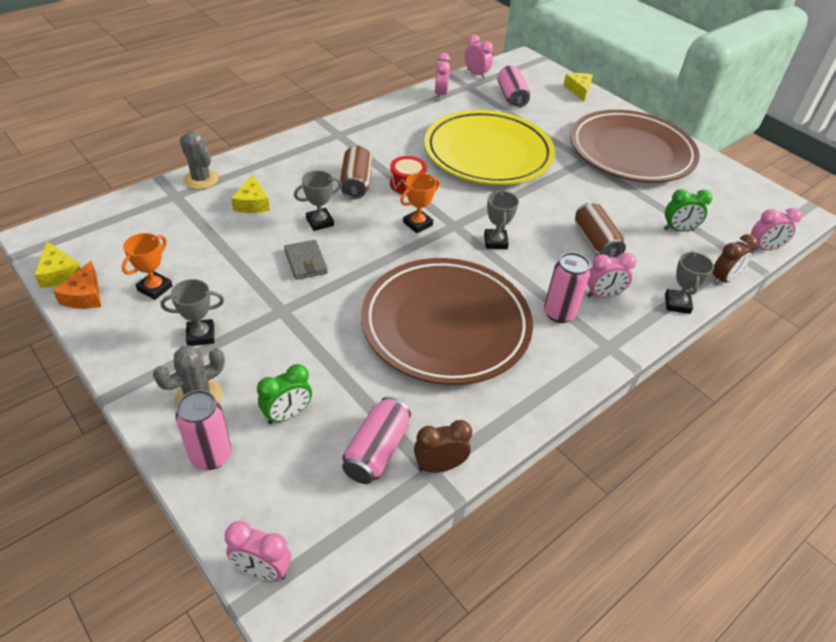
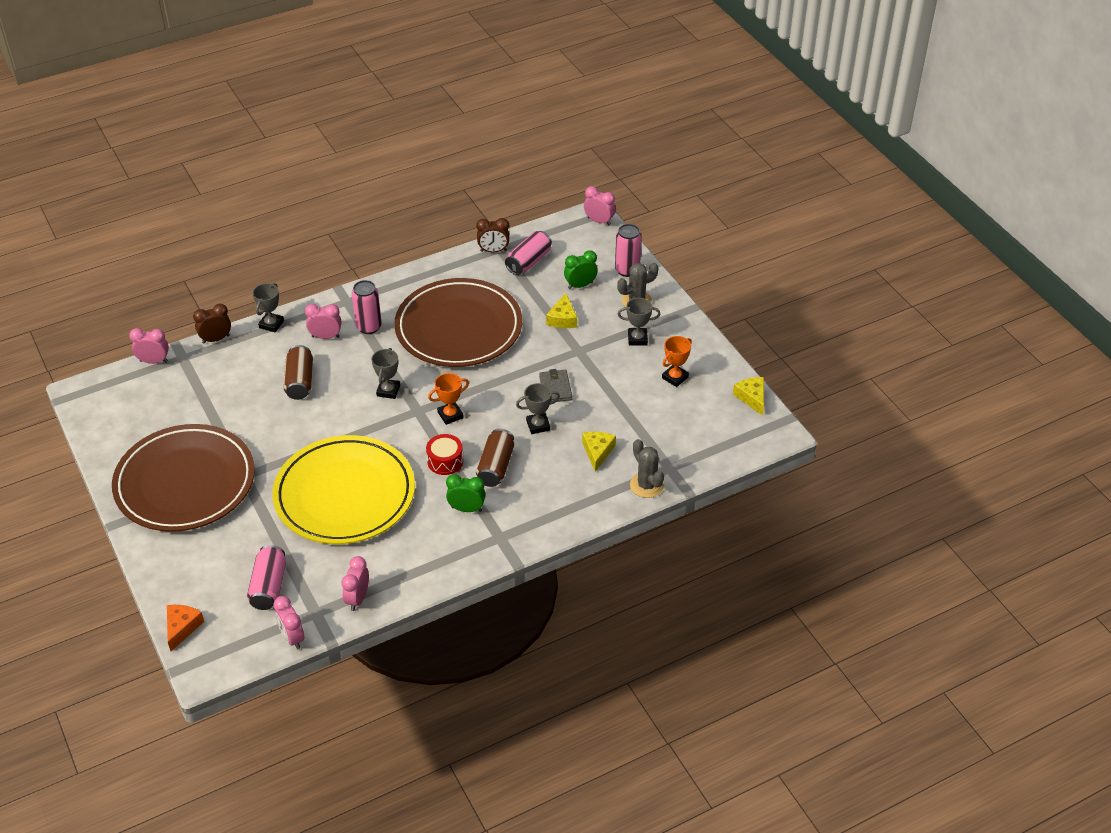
camera: 165 degrees left, 0 degrees up
orange cheese [53,260,101,309] -> orange cheese moved to [167,605,204,651]
yellow cheese [563,73,593,101] -> yellow cheese moved to [546,293,577,328]
green clock [664,189,712,231] -> green clock moved to [446,474,485,512]

